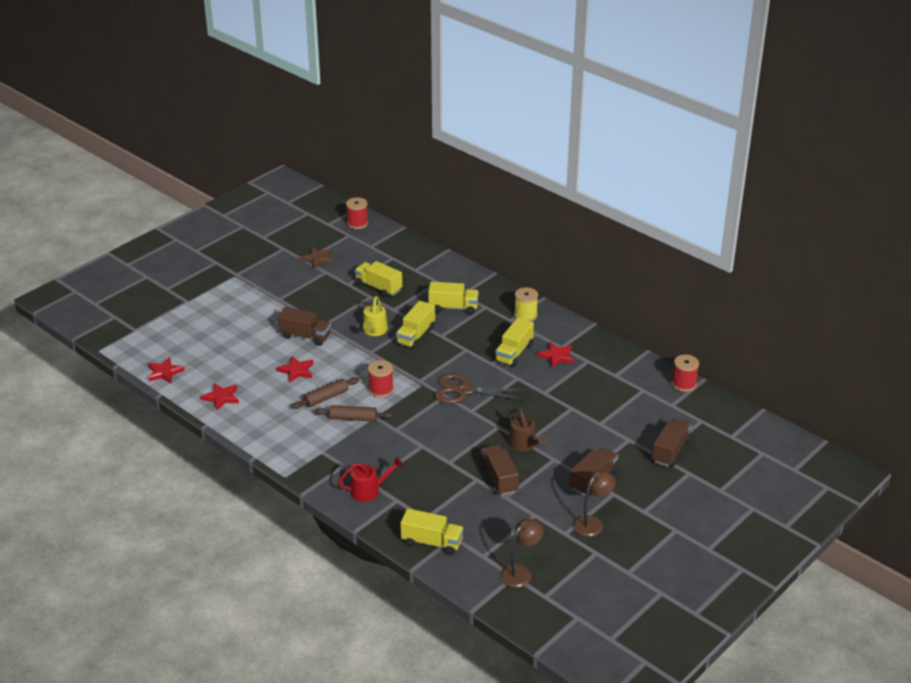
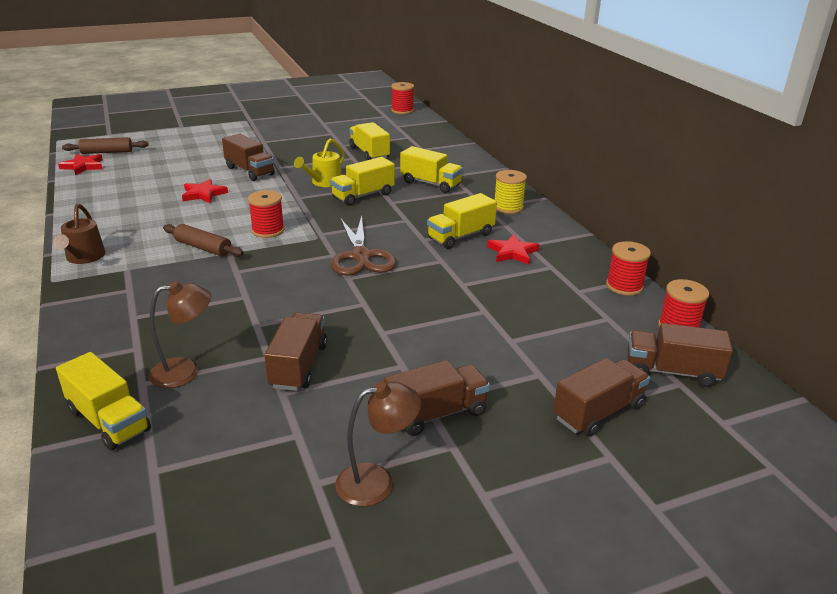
camera: 25 degrees right, 5 degrees down
red star [201,383,239,410] -> none
brown rolling pin [292,377,359,409] -> brown rolling pin moved to [62,137,149,154]
brown star [300,247,333,269] -> none
red watering can [338,457,403,502] -> none
brown scissors [435,373,526,404] -> brown scissors turned 135 degrees counterclockwise [331,216,397,276]
brown lamp [500,518,544,588] -> brown lamp moved to [148,281,211,388]
brown watering can [509,408,548,451] -> brown watering can moved to [53,203,106,264]
none -> red spool [606,241,651,296]
none -> brown truck [627,323,733,387]

